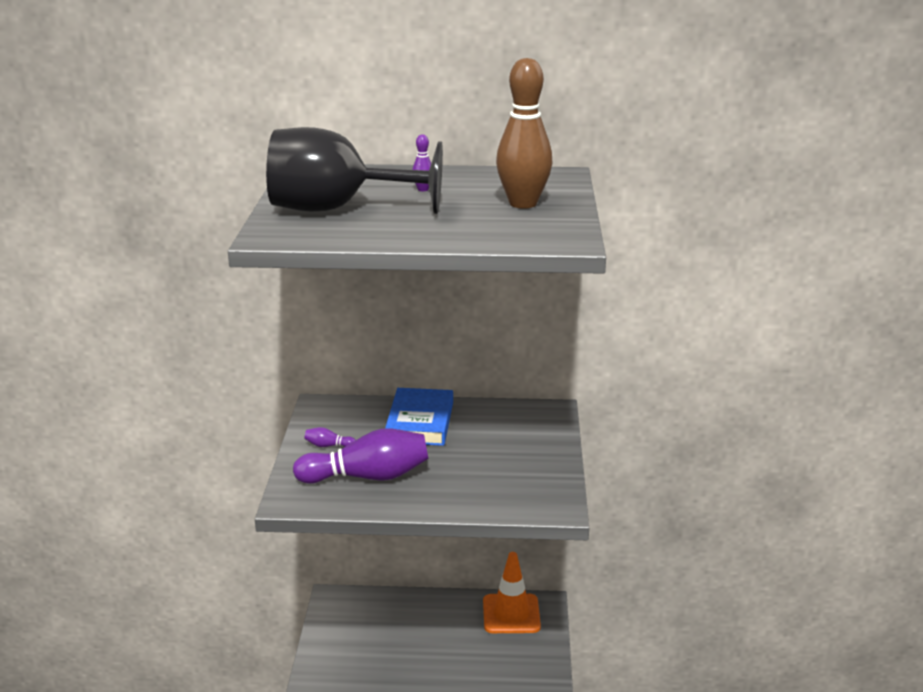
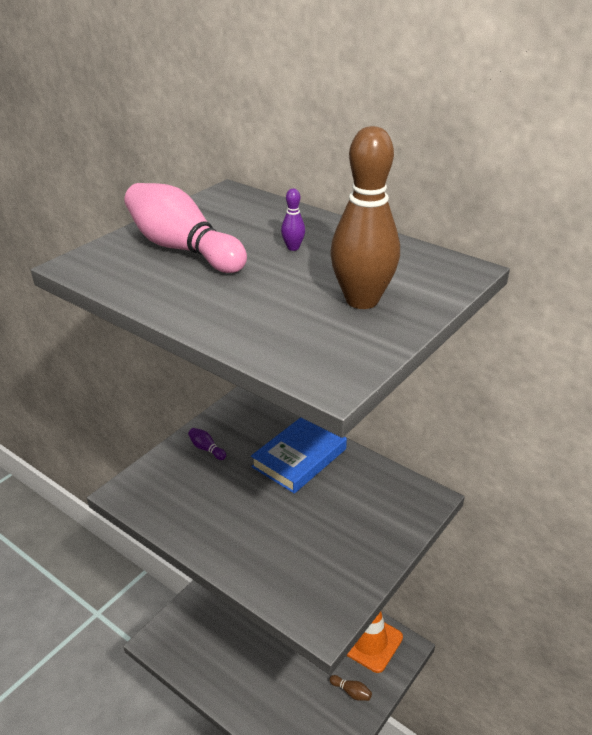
camera: 35 degrees right, 10 degrees up
black goblet [266,127,443,214] -> pink bowling pin [124,183,247,273]
purple bowling pin [293,428,428,484] -> none
none -> brown bowling pin [330,675,372,701]

